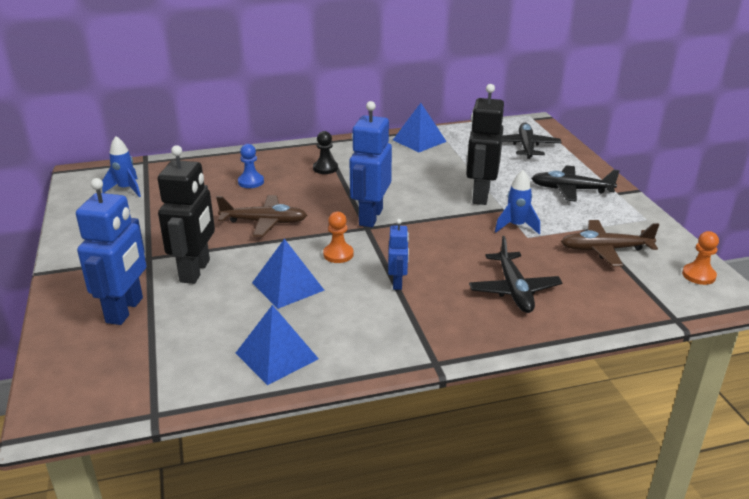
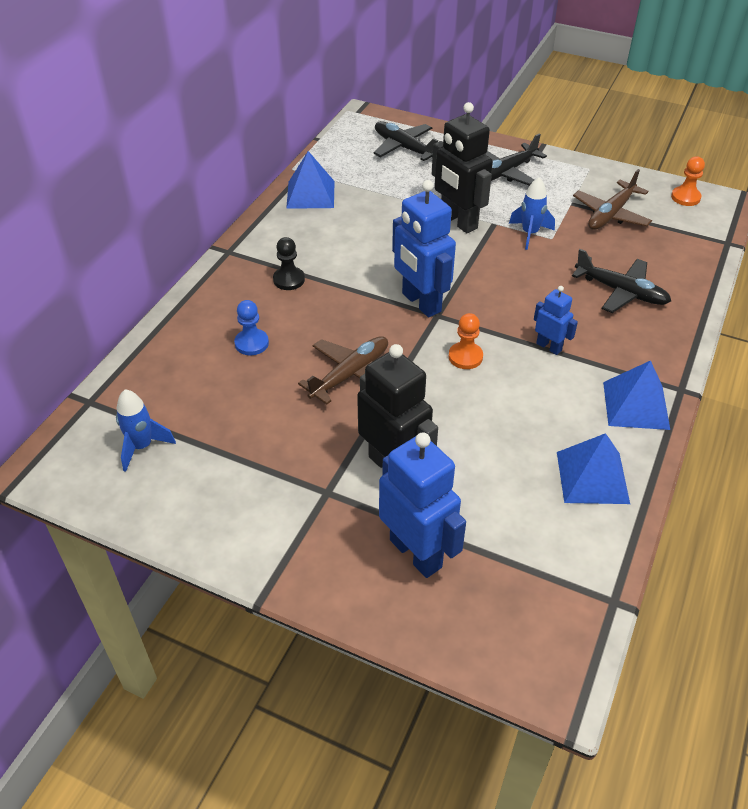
camera: 50 degrees left, 15 degrees up
blue pyramid [252,239,324,309] -> blue pyramid moved to [603,360,670,430]

